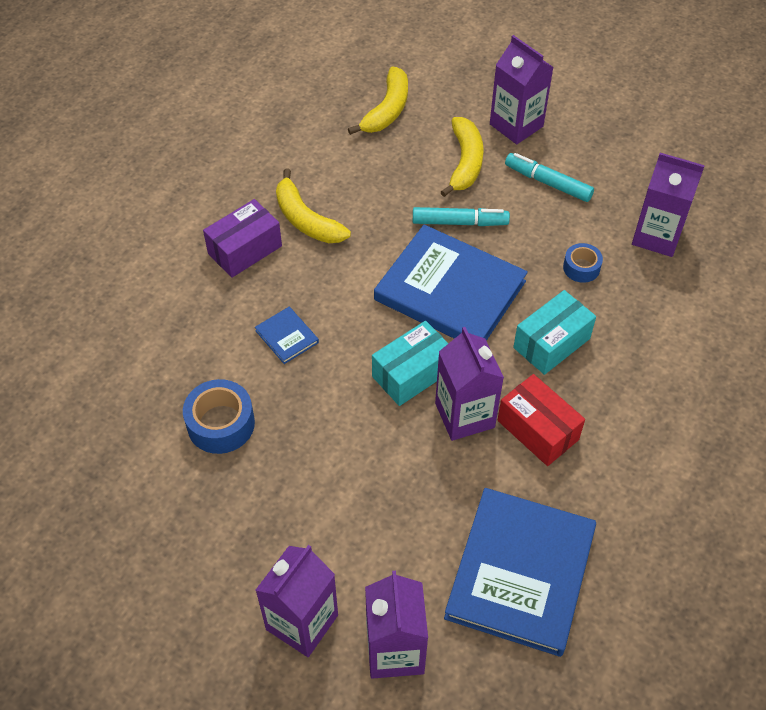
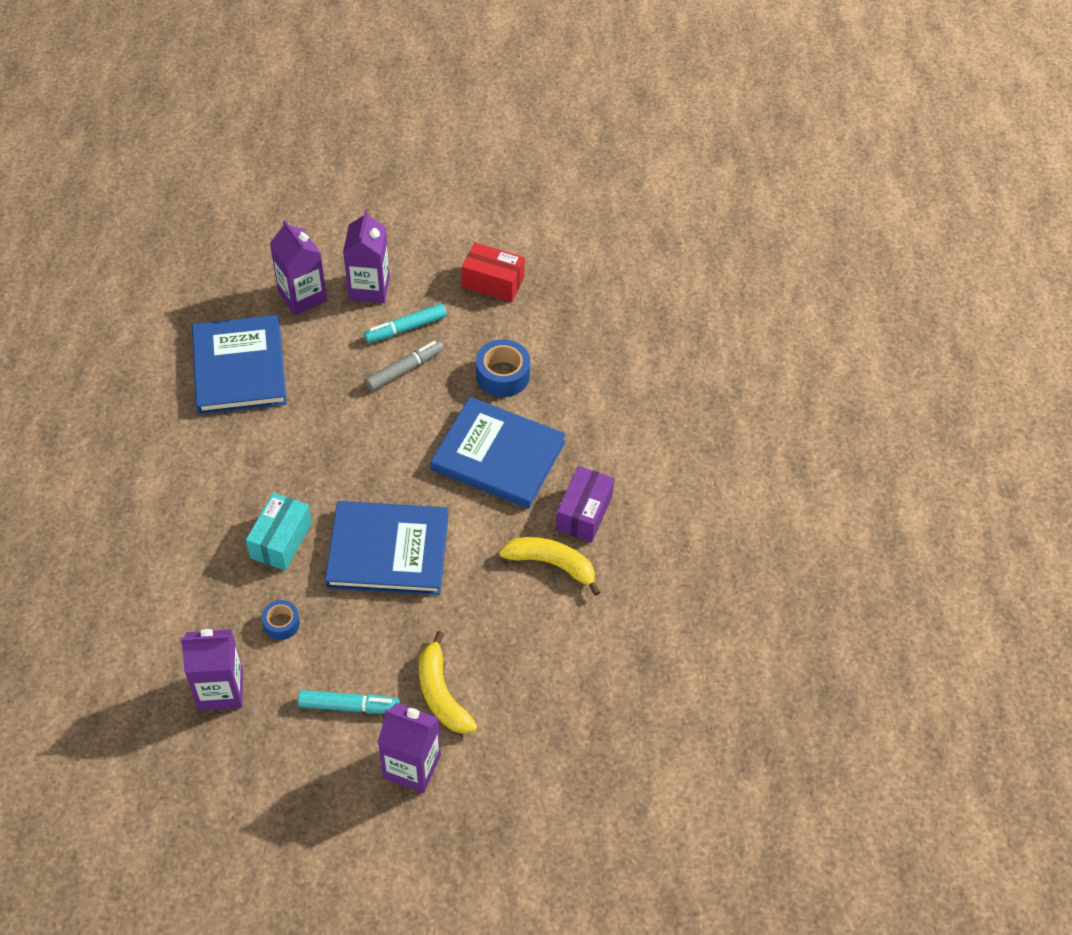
camera: 150 degrees right, 0 degrees up
blue book [255,307,319,364] -> blue book [430,397,566,509], size x2.42
yellow banana [348,66,408,135] -> none
turquoise box [372,321,449,406] -> none
turquoise marker [413,207,510,226] -> turquoise marker moved to [364,304,447,343]
purple carton [435,327,504,441] -> none
red box [498,374,585,466] -> red box moved to [462,242,525,302]
none -> grey marker [365,340,443,391]

